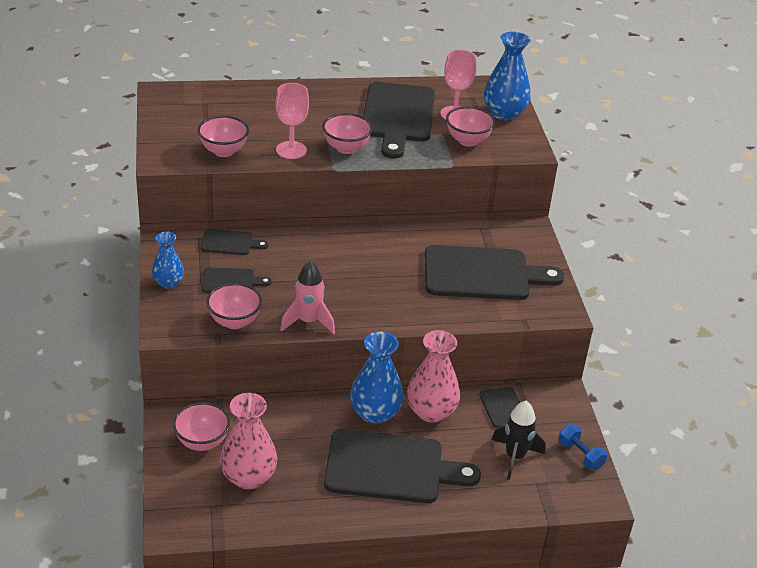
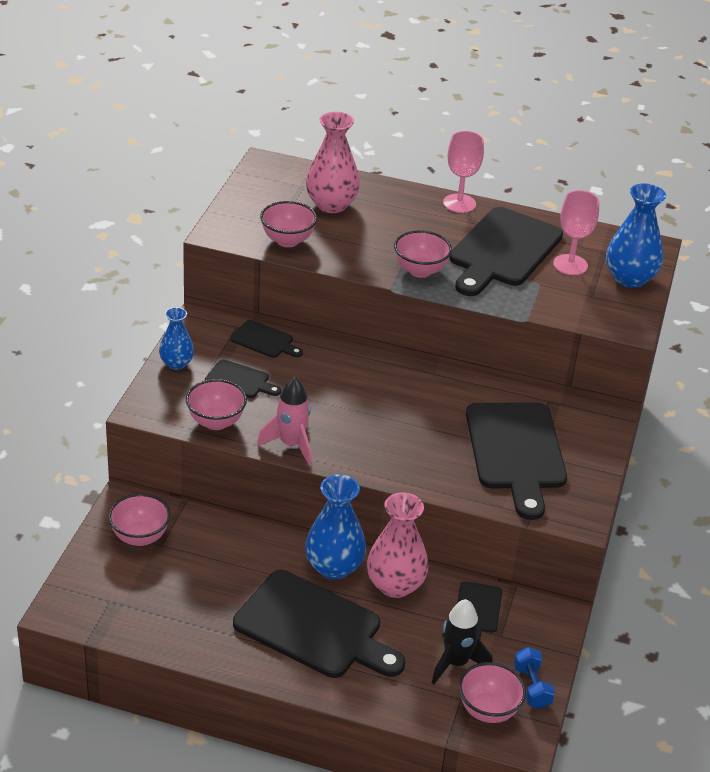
camera: 25 degrees right, 0 degrees up
pink vase [220,393,278,489] -> pink vase moved to [306,112,360,213]
pink goblet [276,83,309,159] -> pink goblet moved to [443,131,484,213]
black cutting board [425,245,564,300] -> black cutting board turned 60 degrees clockwise [466,402,567,520]
pink bowl [446,106,495,147] -> pink bowl moved to [459,662,526,723]

